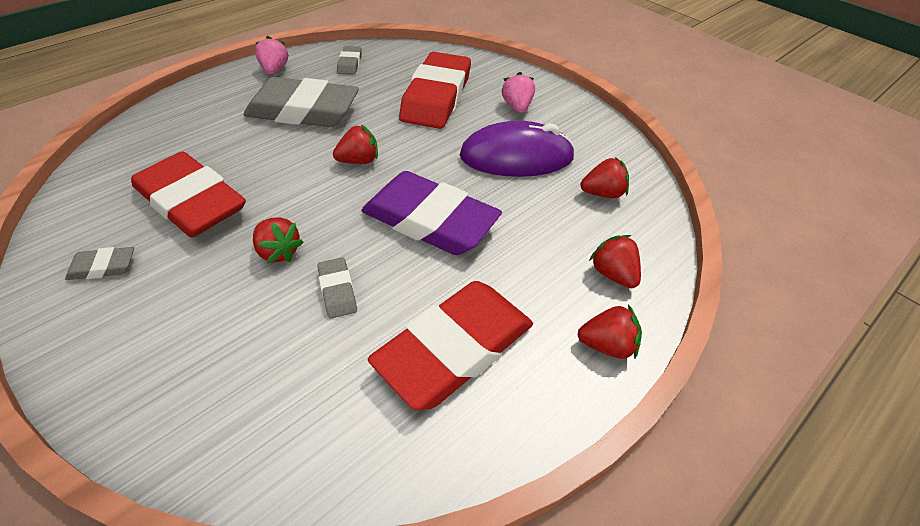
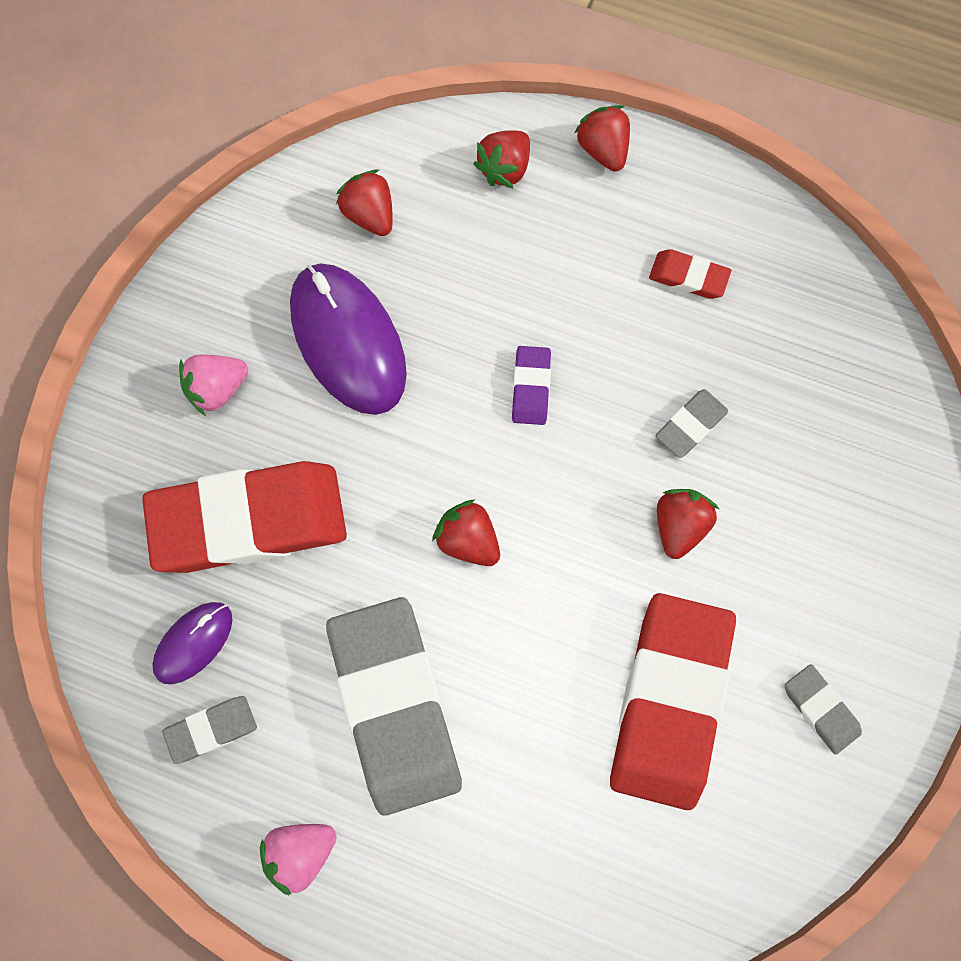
camera: 115 degrees left, 25 degrees up
purple eraser [361,171,502,255] -> purple eraser [512,346,551,425], size x0.43
red eraser [368,281,533,410] -> red eraser [649,249,731,299], size x0.43
none -> purple mouse [152,602,233,684]

